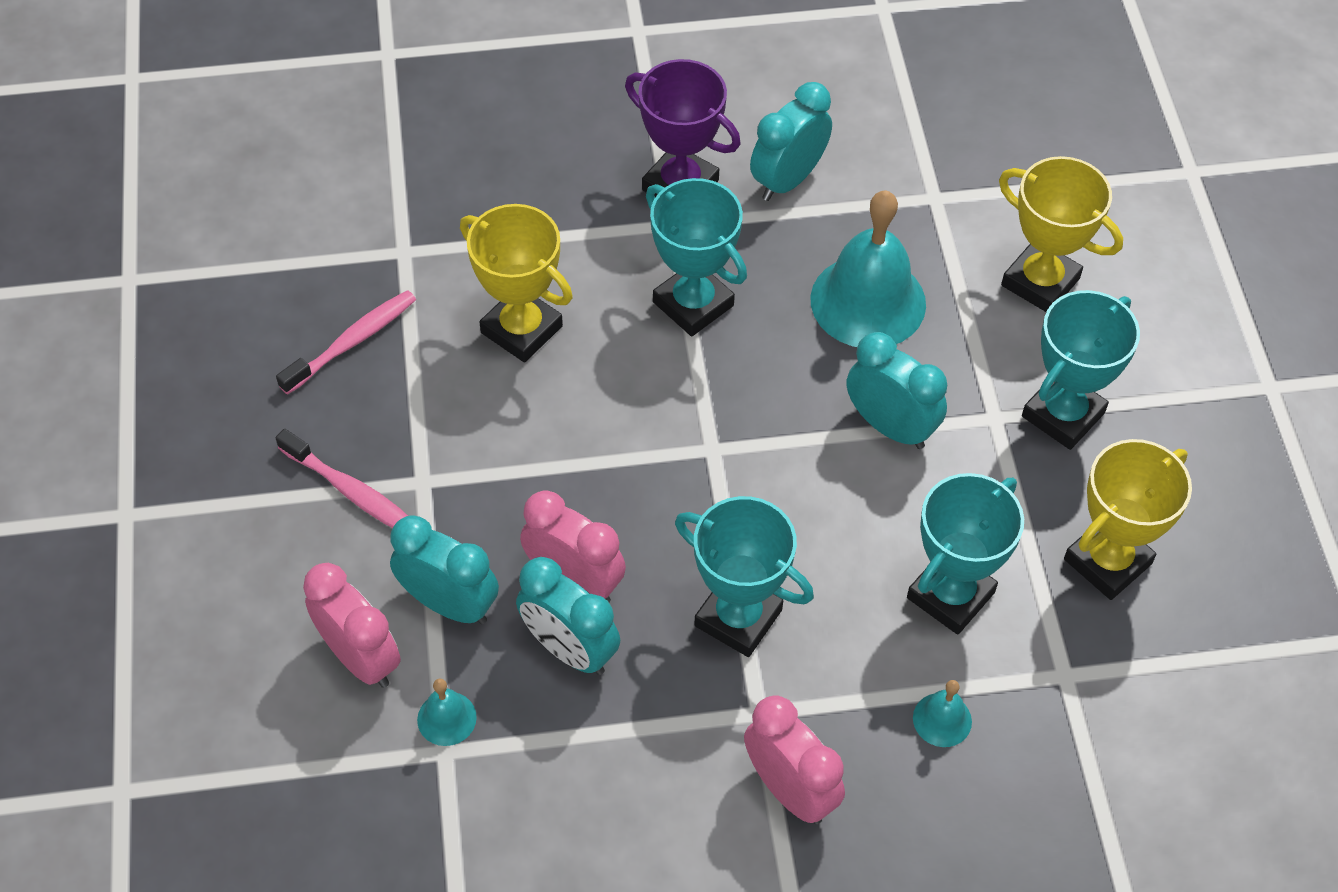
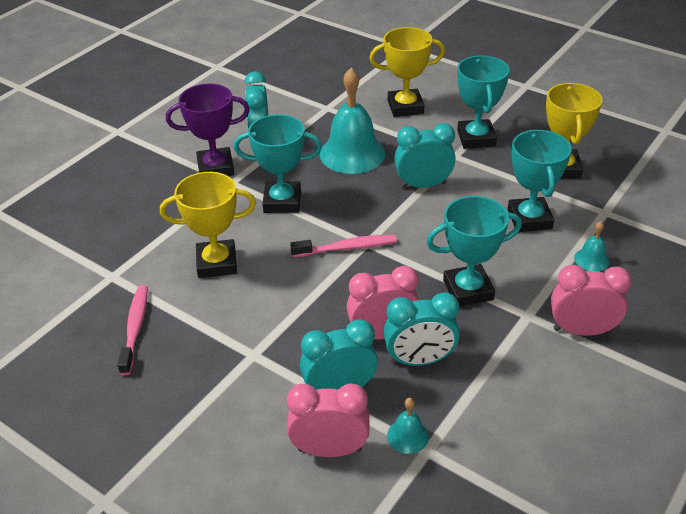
camera: 45 degrees left, 15 degrees down
pink toothbrush [276,429,408,528] -> pink toothbrush moved to [290,235,397,257]

